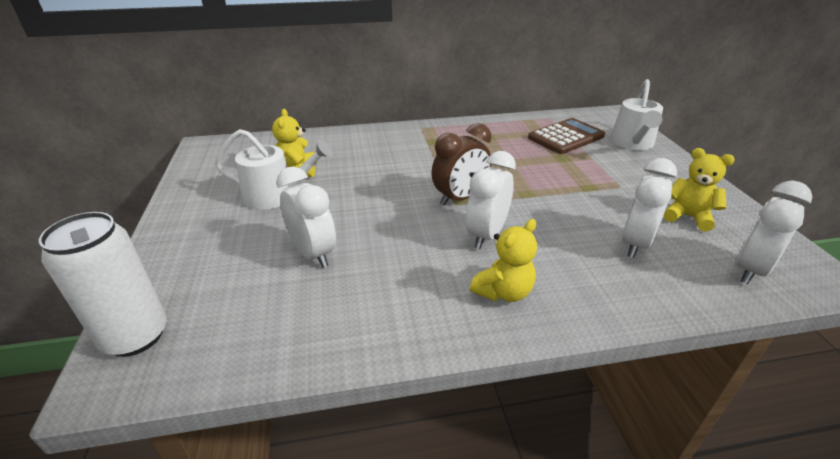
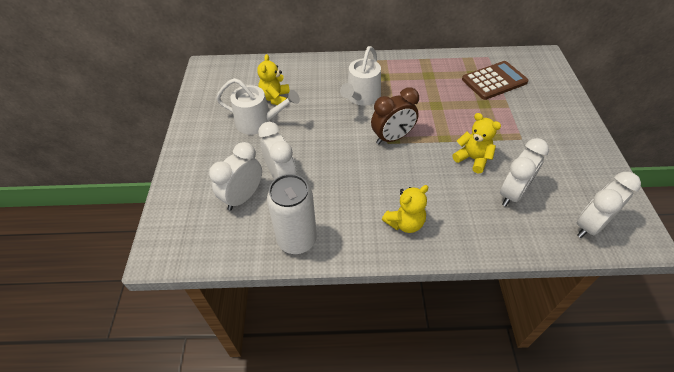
camera: 10 degrees right, 15 degrees up
white can [39,212,167,357] -> white can moved to [267,174,317,254]
white clock [466,151,516,249] -> white clock moved to [209,142,262,210]
white watering can [610,79,663,150] -> white watering can moved to [340,46,381,106]
yellow teddy bear [663,148,735,232] -> yellow teddy bear moved to [452,113,501,174]

